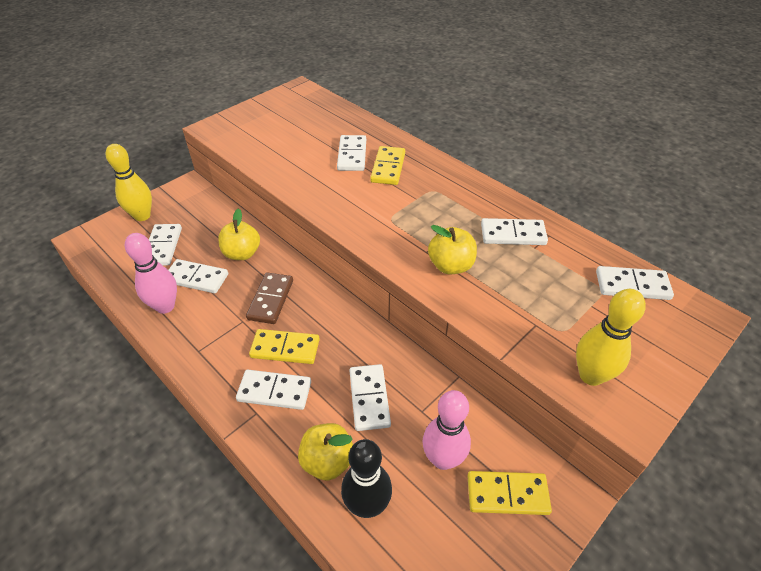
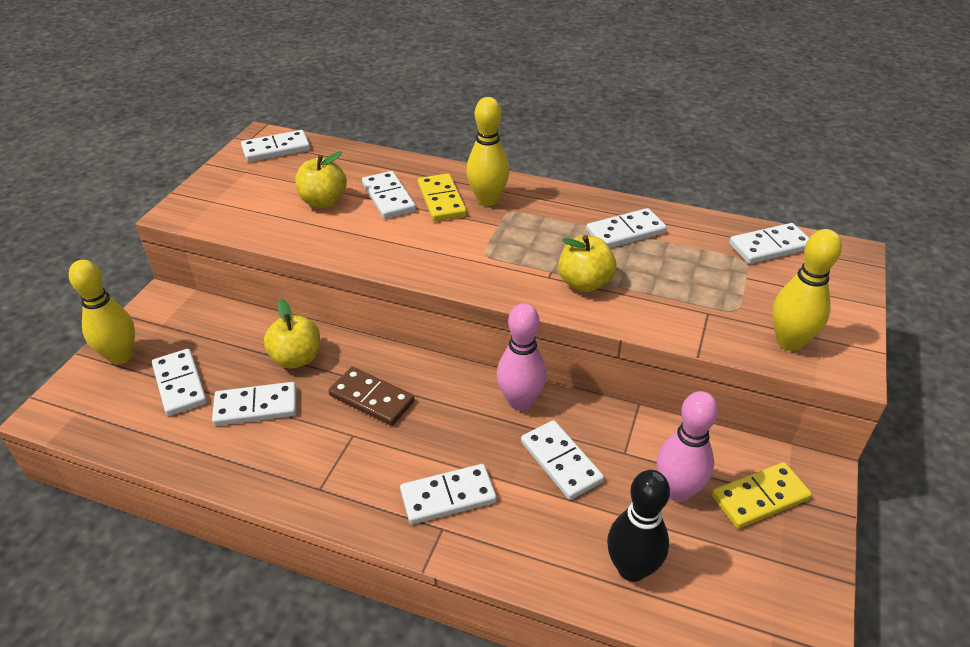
camera: 25 degrees left, 5 degrees down
pink bowling pin [125,233,177,314] -> pink bowling pin moved to [497,303,547,411]
brown domino [246,272,293,324] -> brown domino turned 45 degrees counterclockwise [329,367,415,426]
yellow domino [249,329,320,364] -> none
yellow apple [298,423,353,480] -> yellow apple moved to [295,151,347,208]
none -> white domino [241,130,310,162]
none -> yellow bowling pin [466,97,509,206]

